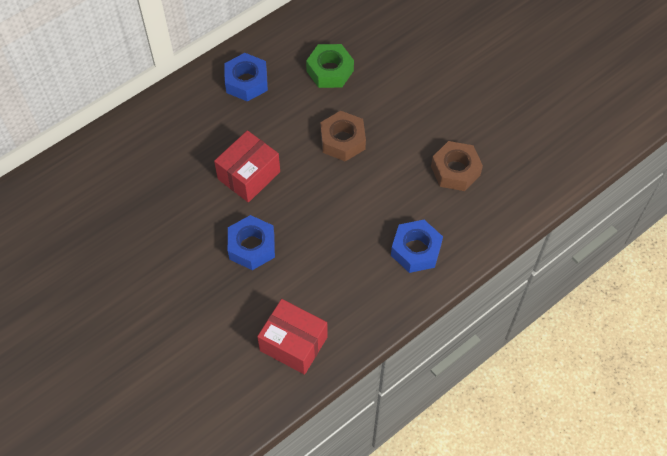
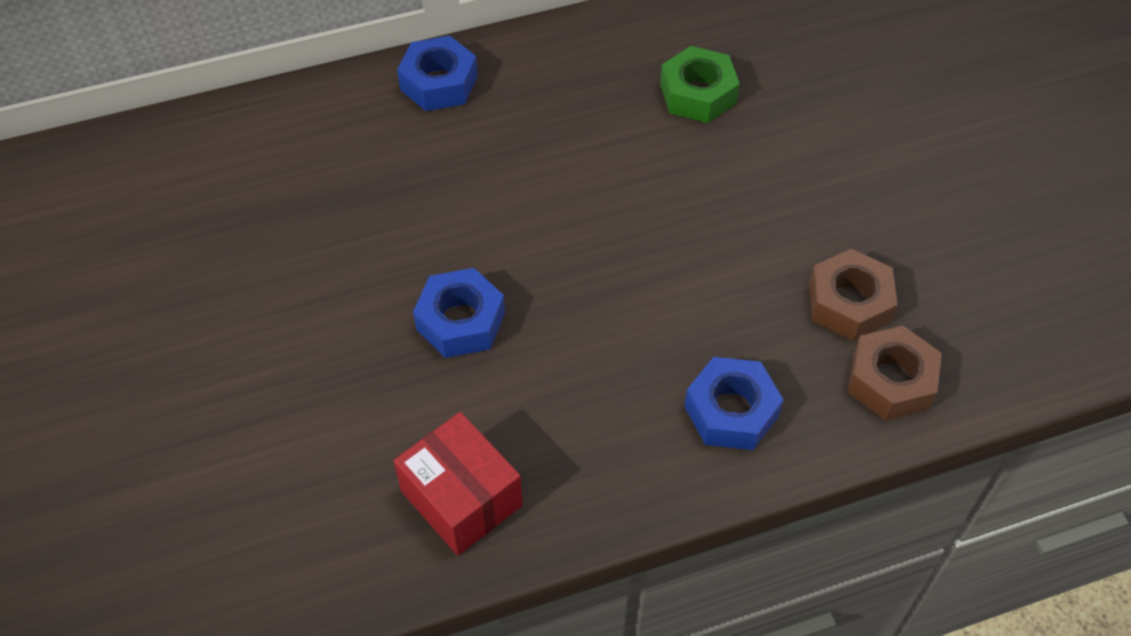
camera: 20 degrees right, 5 degrees down
red box [214,130,280,202] -> none
blue nut [224,53,268,101] -> blue nut moved to [397,36,478,111]
brown nut [320,111,366,161] -> brown nut moved to [848,326,942,421]

